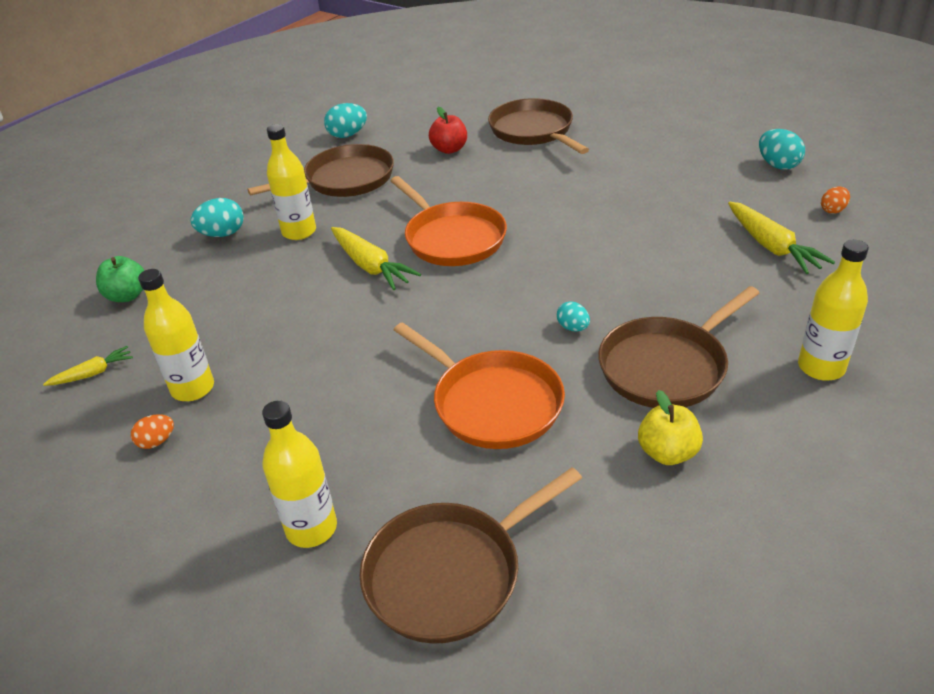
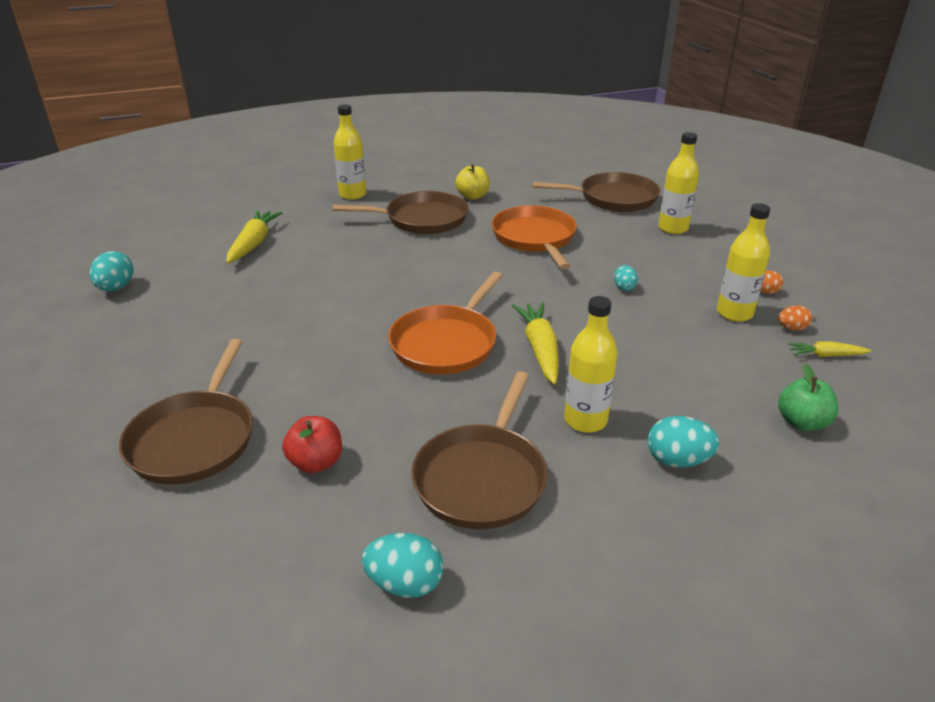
camera: 150 degrees left, 5 degrees down
brown pan [247,144,394,197] -> brown pan turned 75 degrees counterclockwise [411,371,548,529]
orange pan [391,176,507,266] -> orange pan turned 150 degrees counterclockwise [388,272,503,375]
turquoise egg [556,301,590,331] -> turquoise egg moved to [614,265,638,291]
orange egg [821,187,850,214] -> orange egg moved to [778,305,812,330]

